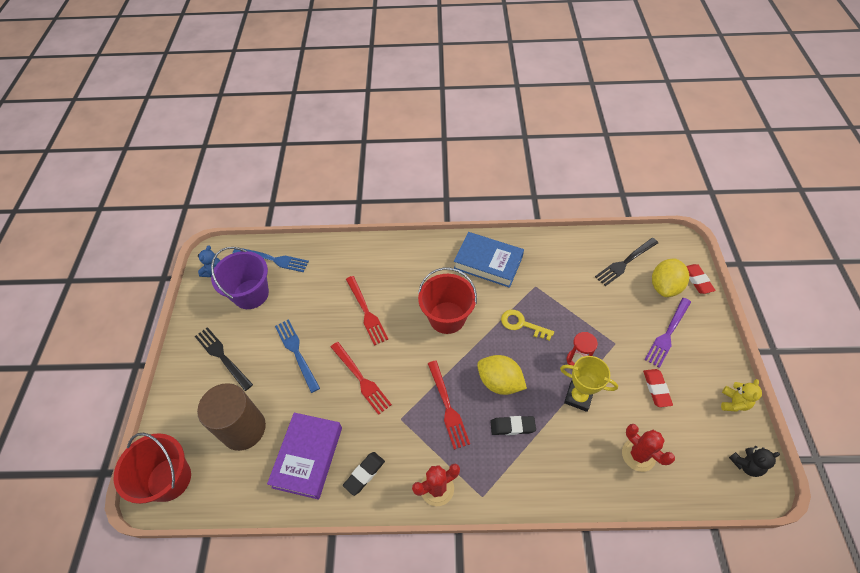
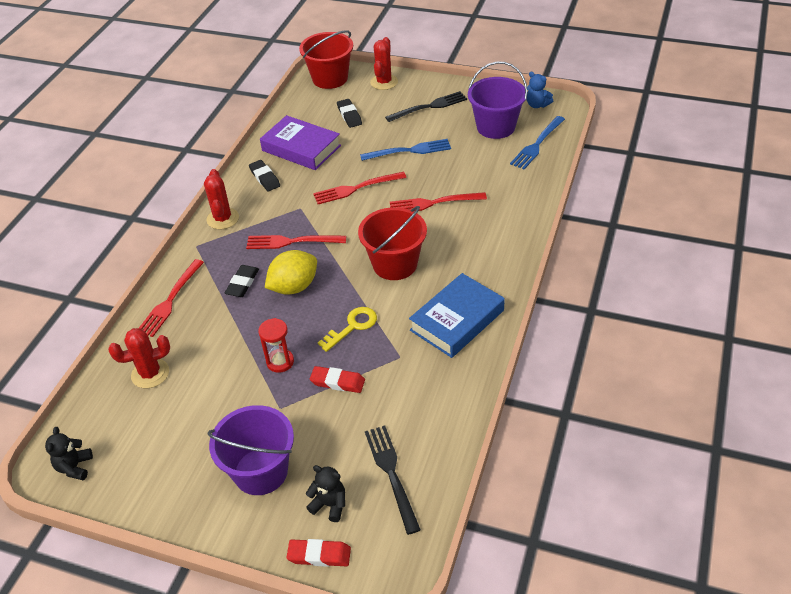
camera: 110 degrees right, 10 degrees down
brown cylinder [197,383,266,451] -> black eraser [337,99,362,128]
yellow trophy [560,356,618,412] -> none
red eraser [643,369,673,407] -> red eraser moved to [310,366,365,393]
purple fork [644,298,691,368] -> purple bucket [208,405,294,495]
yellow lemon [652,259,689,297] -> black teddy bear [306,465,345,522]
yellow teddy bear [721,379,762,412] -> none
none -> red fork [139,259,204,337]
none -> red cactus [370,37,398,90]

